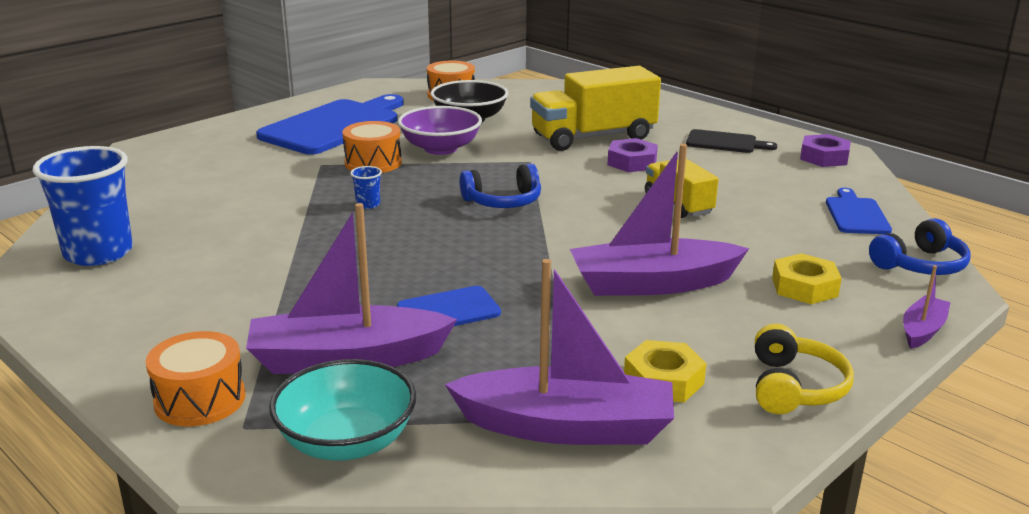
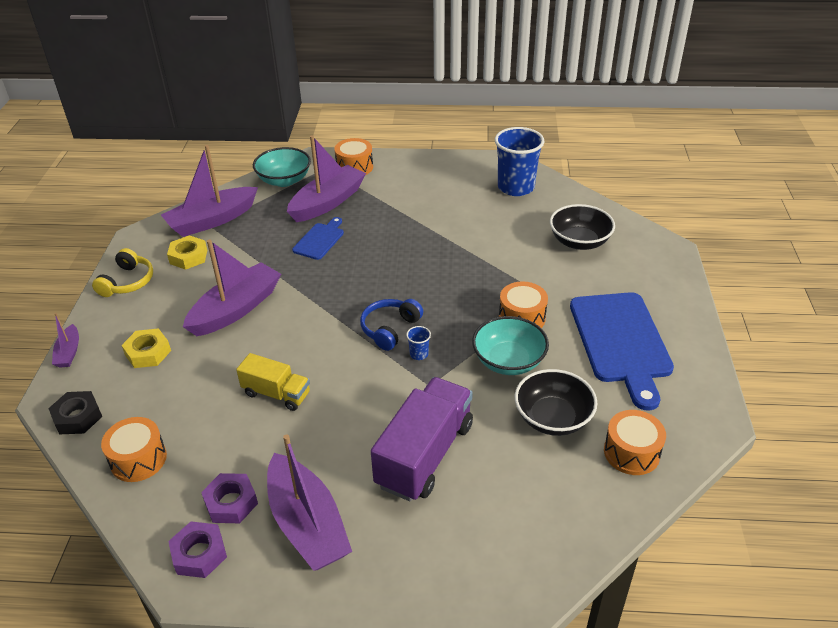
camera: 140 degrees right, 15 degrees up
blue cup [350,166,382,209] -> blue cup moved to [406,326,431,360]
purple bowl [398,106,482,155] -> turquoise bowl [472,316,549,375]
yellow truck [530,66,661,151] -> purple truck [371,377,473,501]
purple nut [607,138,658,172] -> purple nut moved to [201,473,258,523]
black cutting board [686,129,777,153] -> purple boat [267,434,352,571]
yellow headphones [755,324,854,414] -> yellow headphones turned 135 degrees counterclockwise [92,248,153,297]
blue cutting board [826,188,892,234] -> orange drum [101,417,167,482]
blue headphones [869,218,970,275] -> black nut [48,391,102,434]
none -> black bowl [550,204,615,250]

